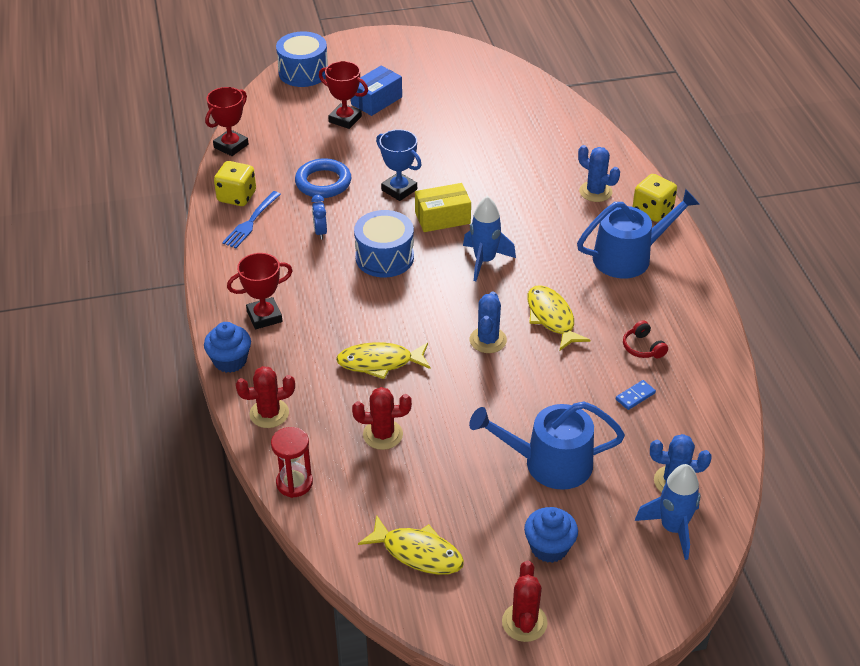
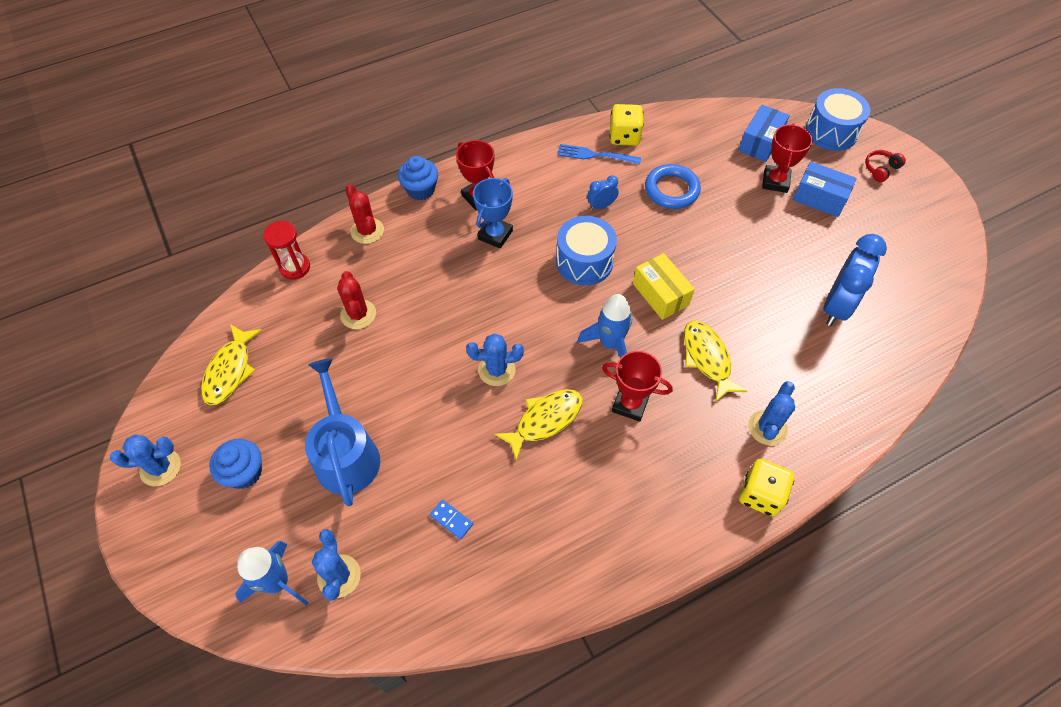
camera: 75 degrees right, 15 degrees up
red trophy [205,87,249,156] -> red trophy moved to [602,351,673,422]
yellow fish [336,342,431,379] -> yellow fish moved to [684,321,747,402]
blue trophy [376,129,422,201] -> blue trophy moved to [473,178,513,249]
red cactus [502,561,548,642] -> blue cactus [110,434,181,486]
blue watering can [577,189,700,279] -> none
red headphones [623,320,668,358] -> red headphones moved to [865,150,906,182]
none -> blue box [738,105,790,162]
none -> blue clock [823,234,887,326]

